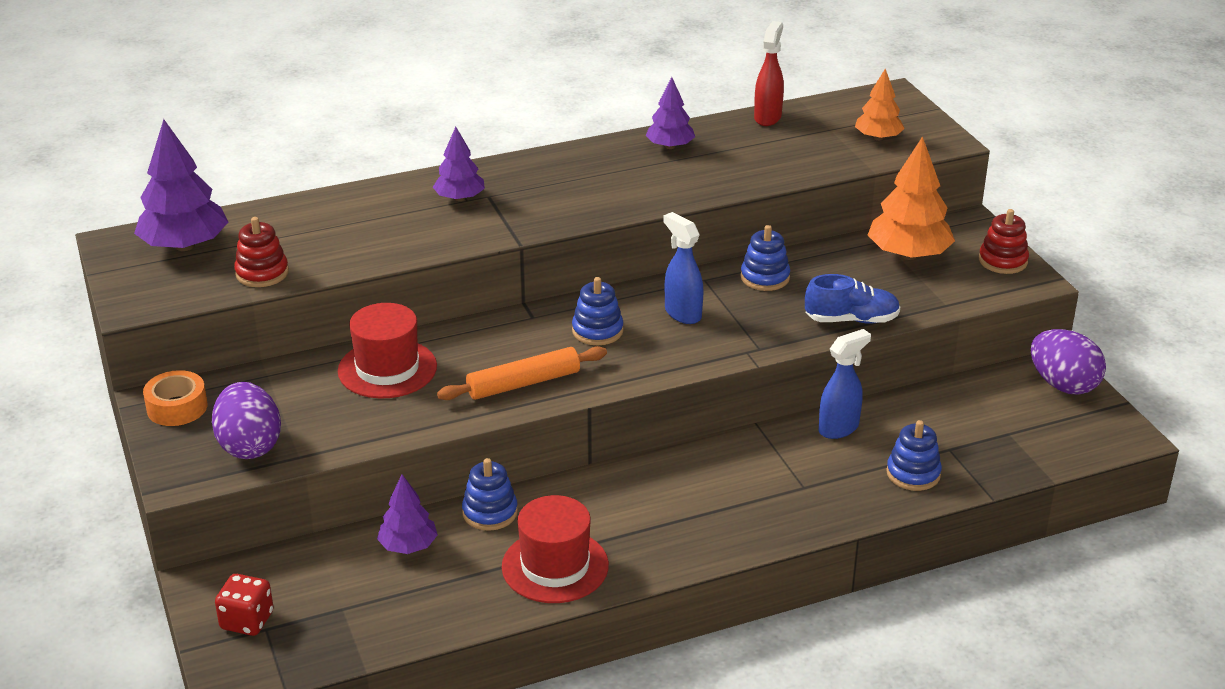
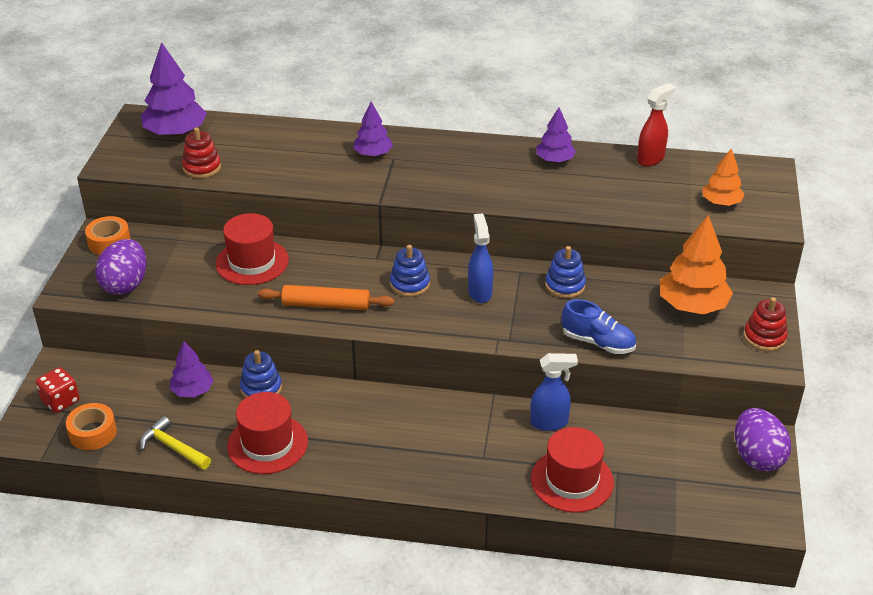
camera: 30 degrees right, 5 degrees up
blue stacking toy [886,420,942,491] -> red hat [531,427,614,513]
none -> orange tape [66,403,117,450]
none -> yellow hammer [140,416,211,470]

